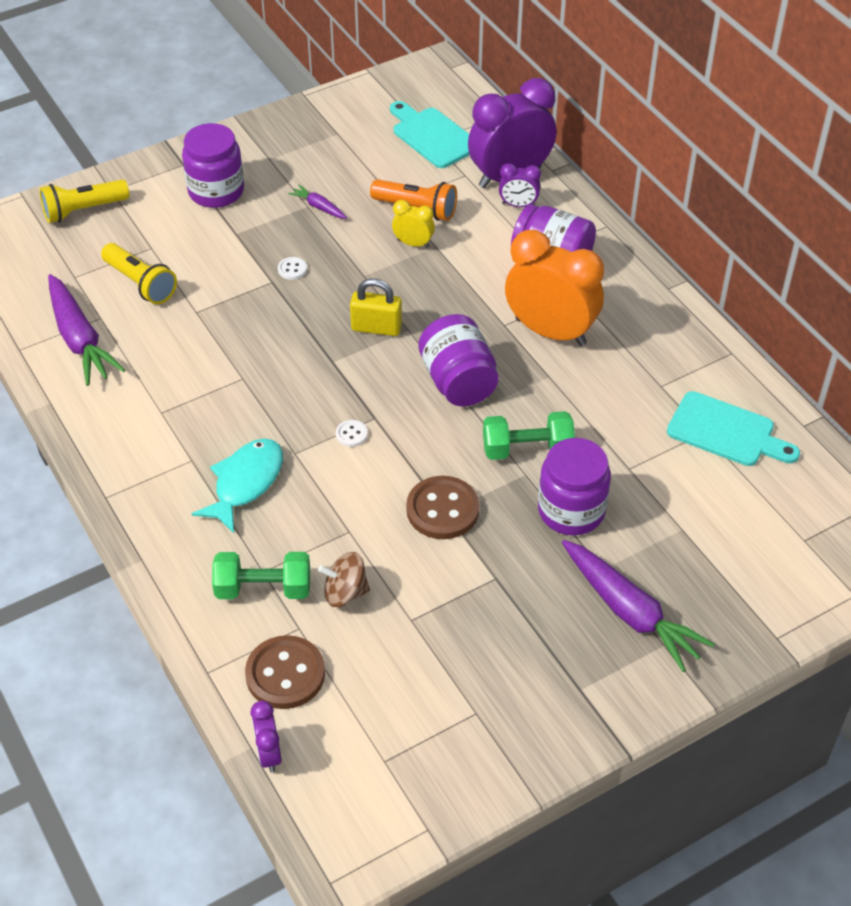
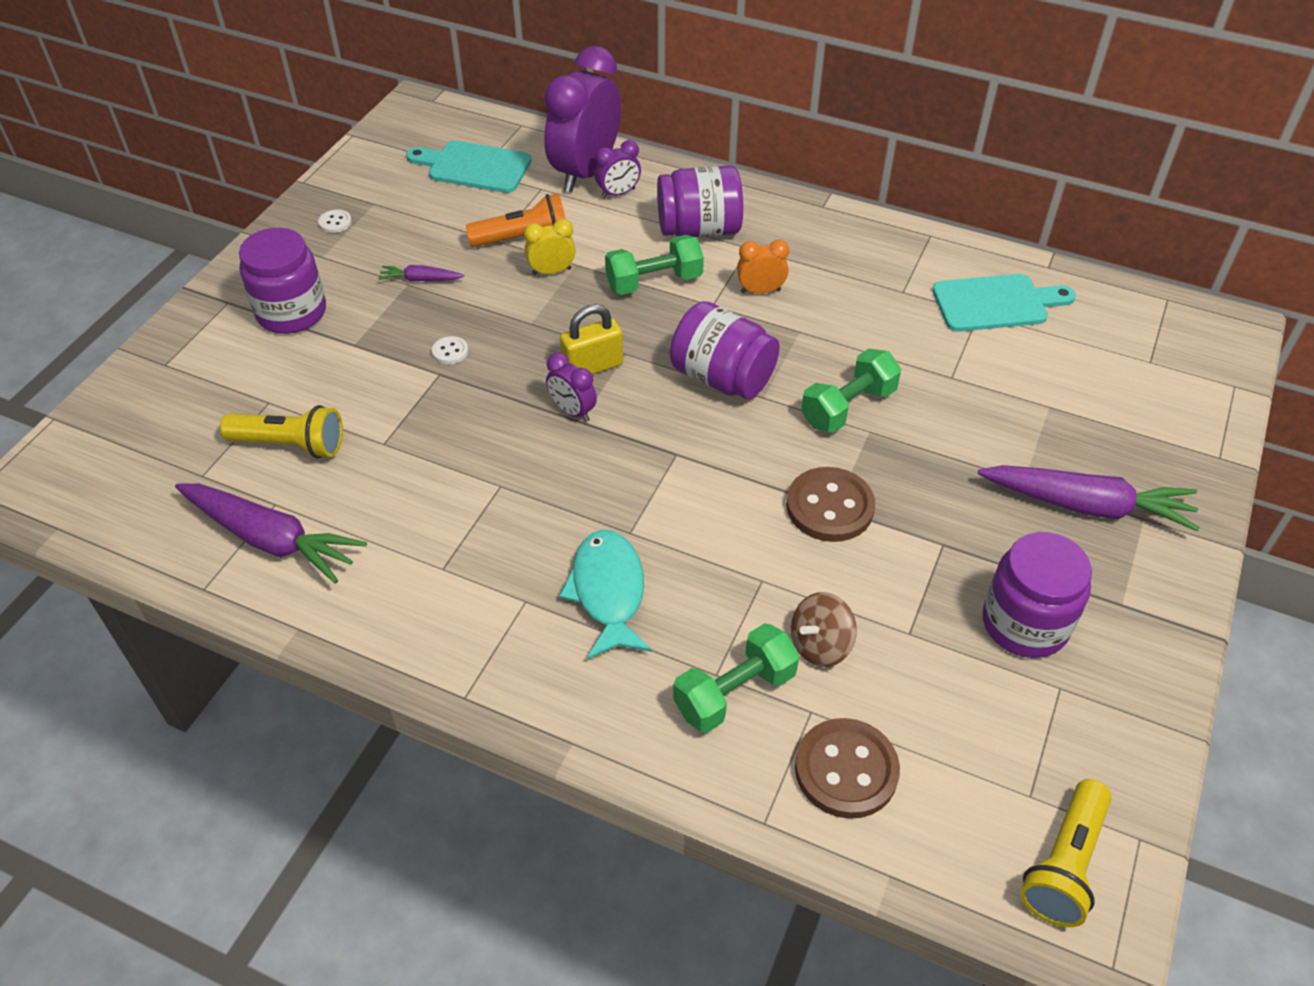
camera: 35 degrees left, 0 degrees up
yellow flashlight [40,180,130,223] -> yellow flashlight moved to [1020,779,1112,927]
purple clock [251,701,282,773] -> purple clock moved to [546,353,597,422]
white button [336,420,368,447] -> white button moved to [318,209,352,233]
orange clock [505,230,604,346] -> orange clock [737,240,789,294], size x0.46
purple jar [538,438,611,535] -> purple jar moved to [983,532,1092,658]
none -> green dumbbell [605,235,704,295]

